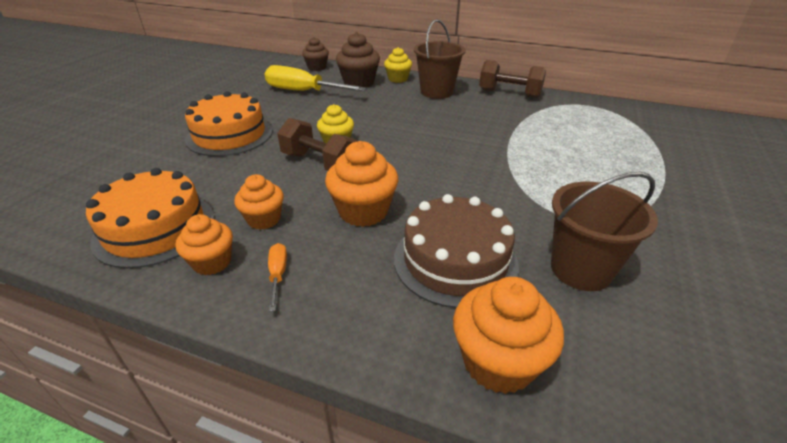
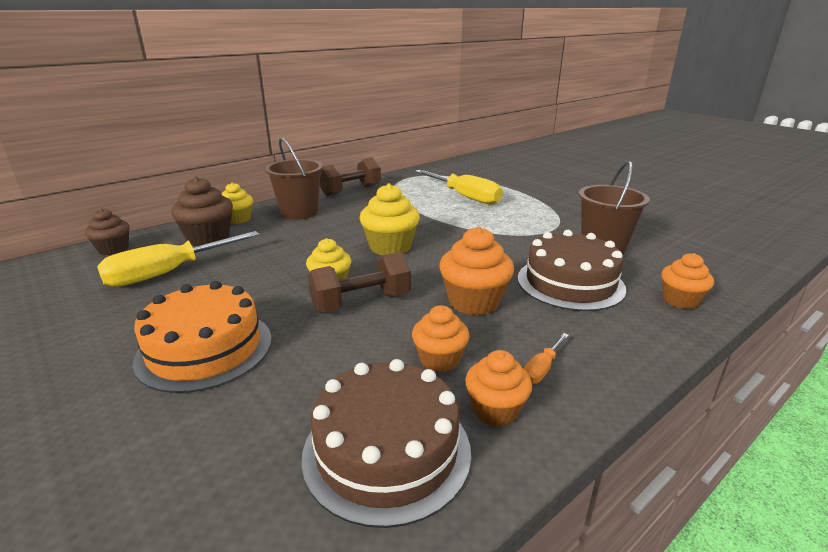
camera: 60 degrees left, 10 degrees down
orange cake [86,168,214,268] -> brown cake [301,359,471,528]
orange screwdriver [268,243,287,311] -> orange screwdriver turned 75 degrees counterclockwise [523,333,569,384]
orange cupcake [453,277,564,394] -> orange cupcake [661,253,714,309], size x0.65
none -> yellow cupcake [360,183,420,256]
none -> yellow screwdriver [415,170,503,205]

